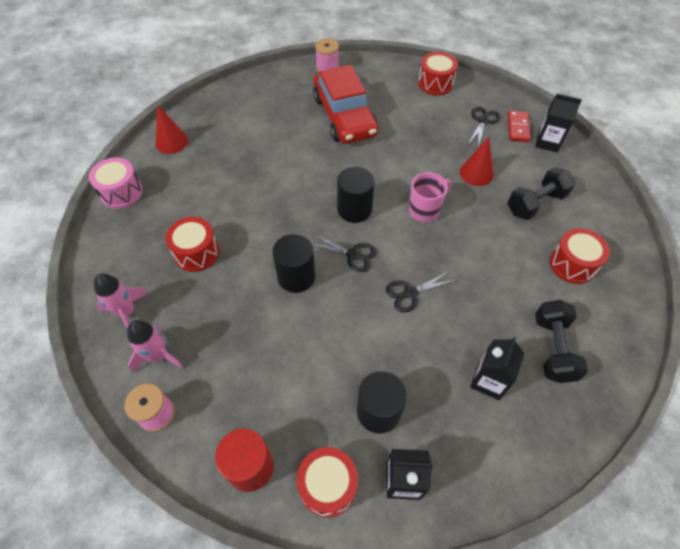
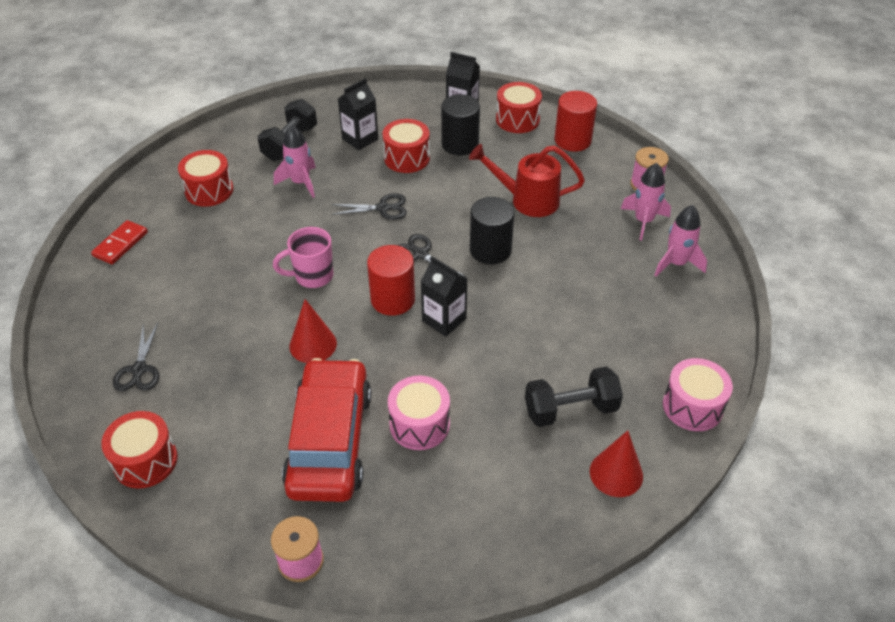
camera: 160 degrees left, 10 degrees down
red drum [165,217,219,272] -> red drum moved to [383,119,430,173]
black cylinder [337,167,375,223] -> red cylinder [367,245,415,316]
red cone [460,137,494,186] -> red cone moved to [289,299,337,363]
black scissors [468,107,500,147] -> black scissors turned 45 degrees counterclockwise [113,323,159,391]
black dumbbell [507,167,575,220] -> black dumbbell moved to [525,367,623,427]
red domino [508,110,531,142] -> red domino moved to [91,220,148,264]
black carton [535,94,582,153] -> black carton moved to [421,256,468,337]
none -> pink rocket [274,124,316,198]
none -> pink drum [388,376,450,450]
none -> red watering can [469,144,585,217]

